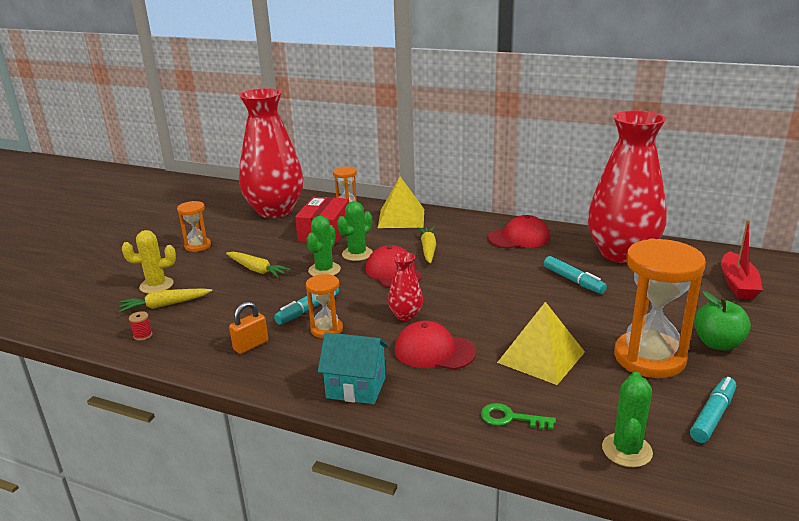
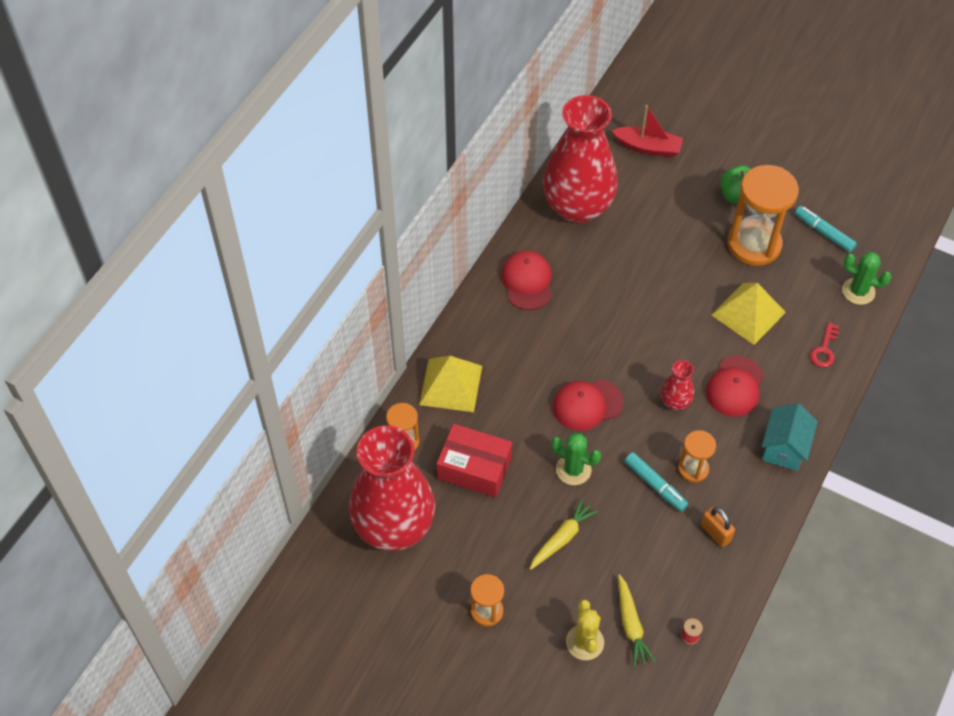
camera: 85 degrees left, 30 degrees up
green cactus [337,201,373,261] -> none
yellow carrot [417,226,436,263] -> none
green key [481,403,556,430] -> red key [810,322,839,368]
turquoise marker [544,256,607,294] -> none

